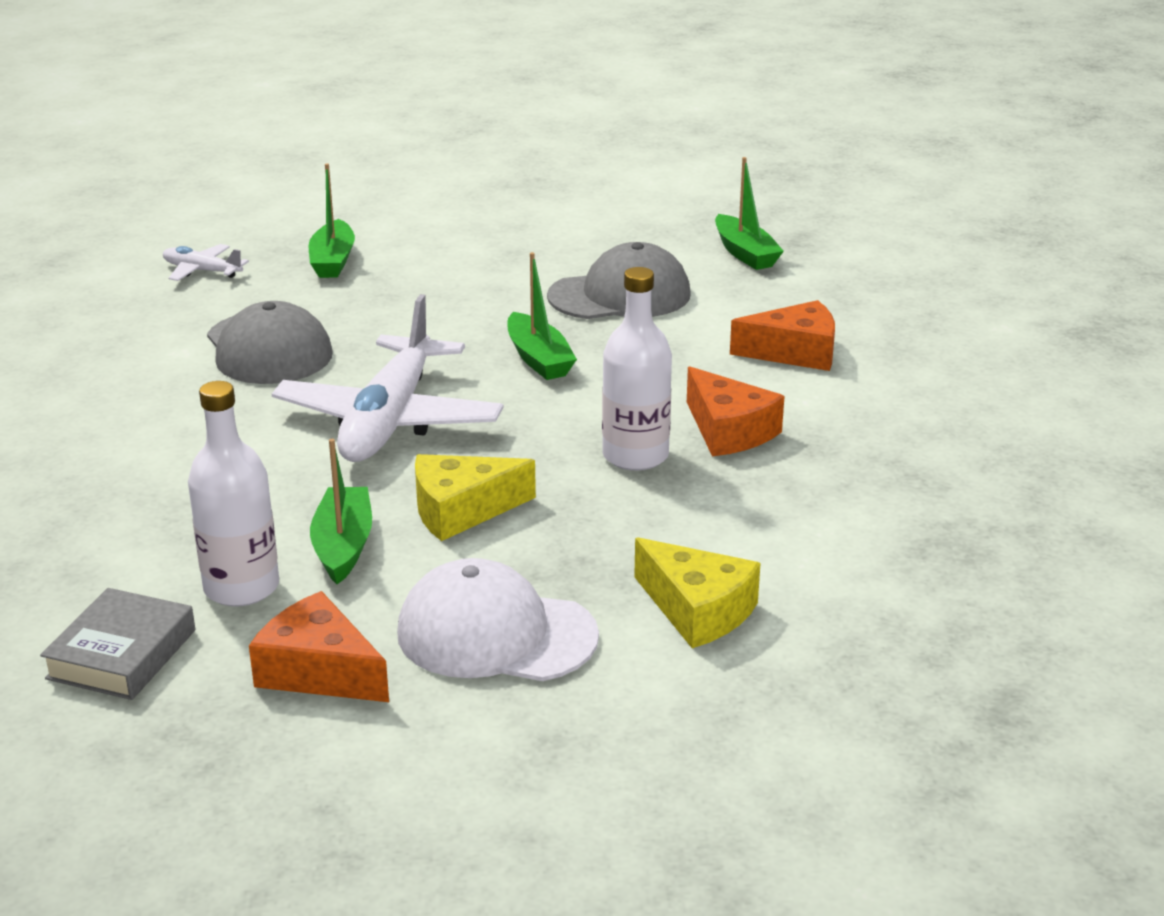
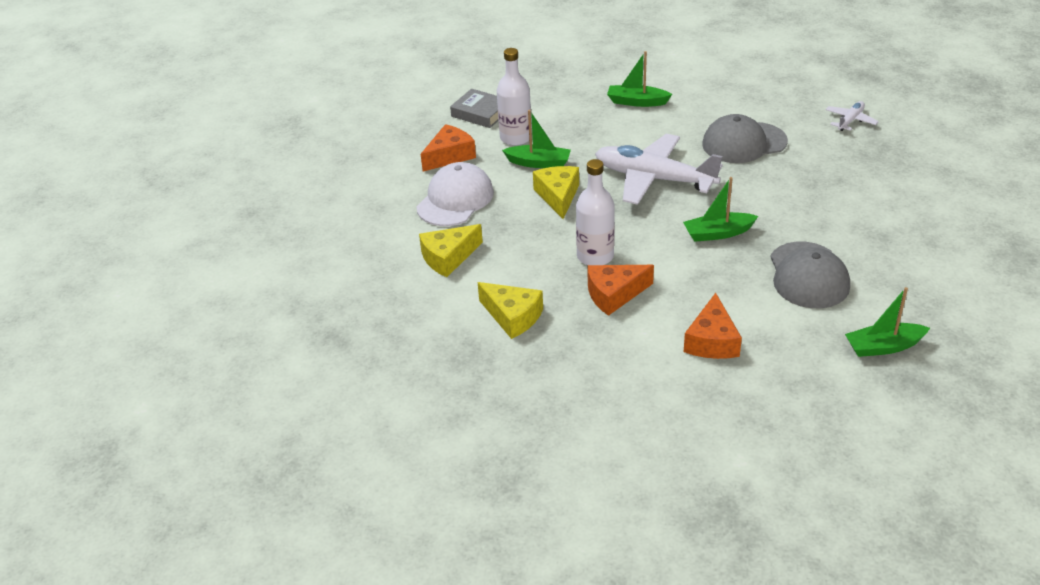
camera: 105 degrees right, 10 degrees up
green boat [309,163,355,278] -> green boat moved to [607,51,672,107]
none -> yellow cheese [478,282,543,339]

